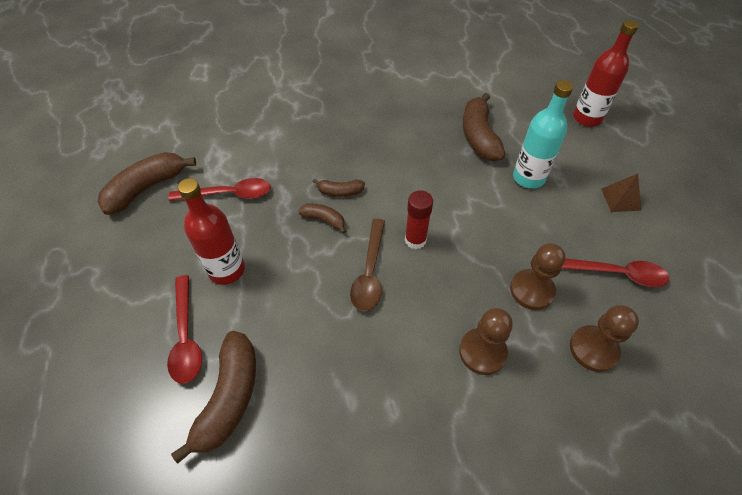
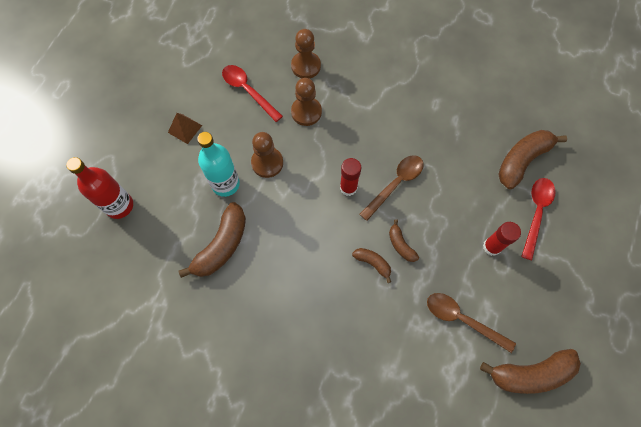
camera: 145 degrees left, 15 degrees up
red spoon [168,178,271,201] -> brown spoon [427,293,516,353]
red bottle [178,178,245,285] -> red glue stick [483,222,521,256]
brown pawn [459,308,513,375] -> brown pawn moved to [251,132,283,178]

